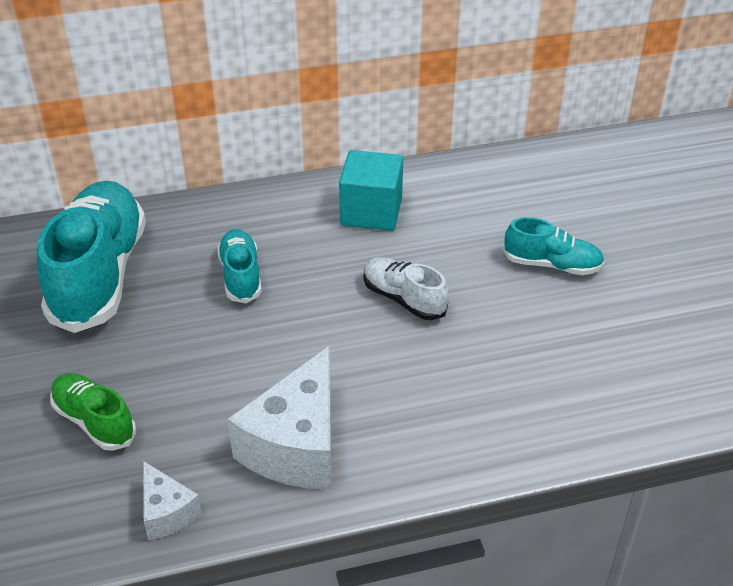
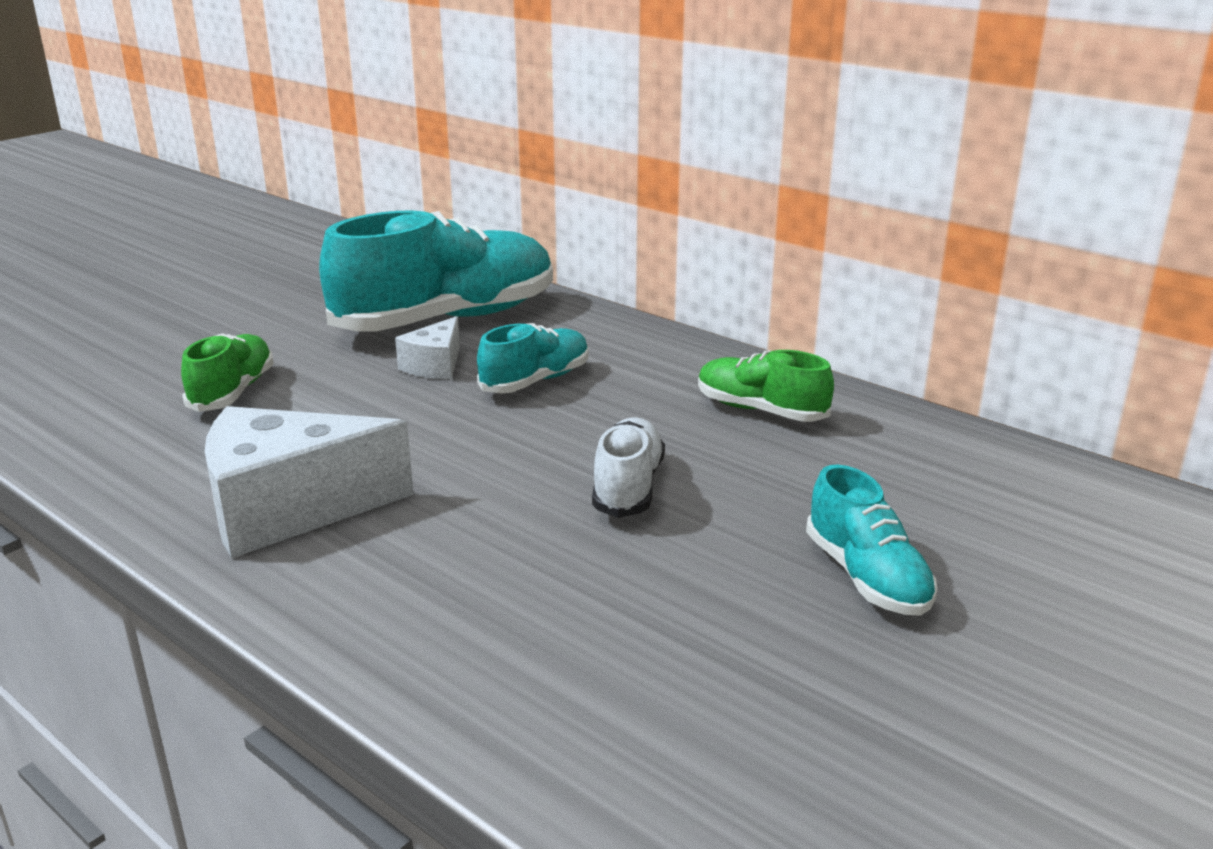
camera: 55 degrees right, 15 degrees down
white cheese [143,461,202,540] -> white cheese moved to [395,316,460,379]
turquoise cube [339,150,403,231] -> green shoe [698,350,834,422]

